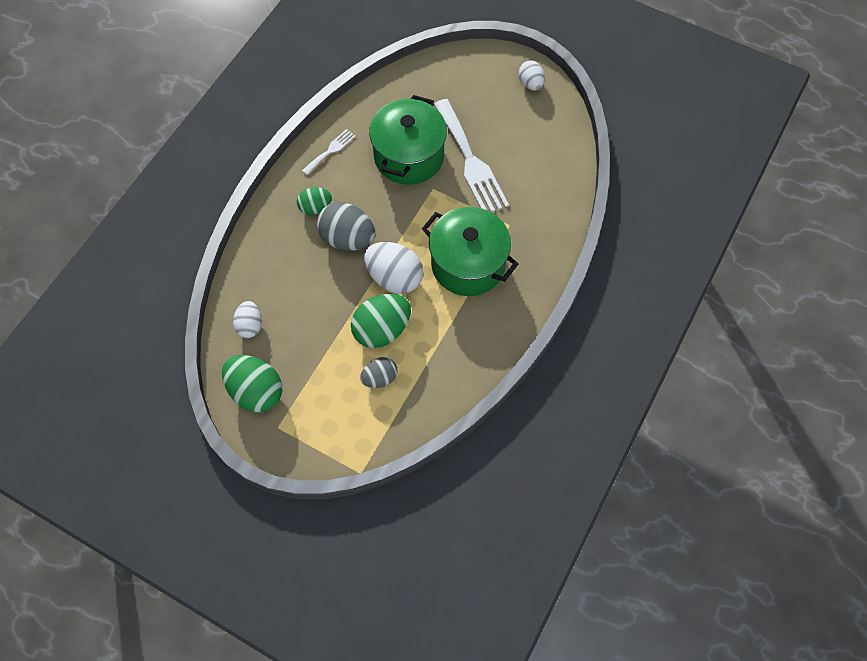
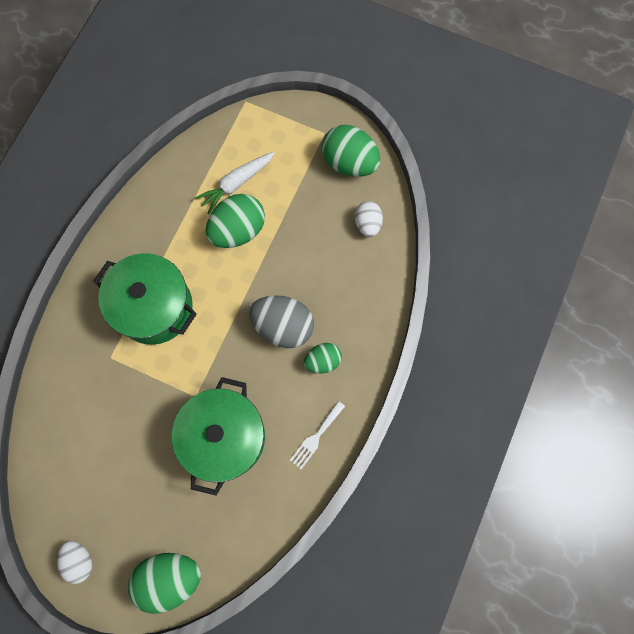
camera: 175 degrees right, 10 degrees up
grey egg [360,357,397,388] -> white carrot [195,152,275,214]
white egg [364,242,423,294] -> none
white fork [434,99,509,212] -> none
none -> green egg [128,553,201,614]

